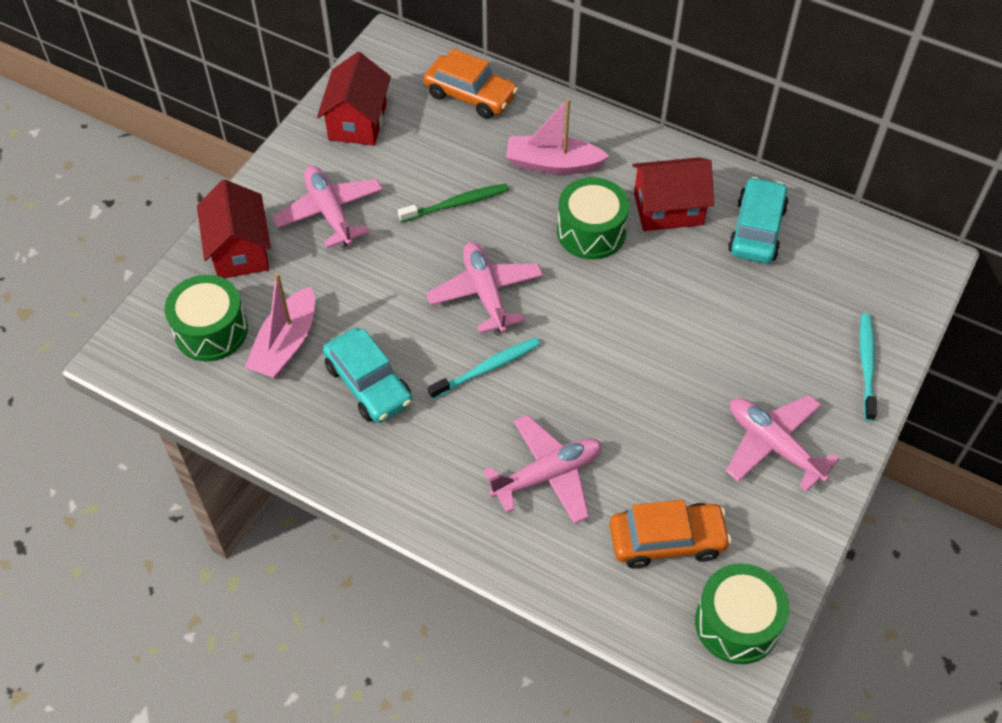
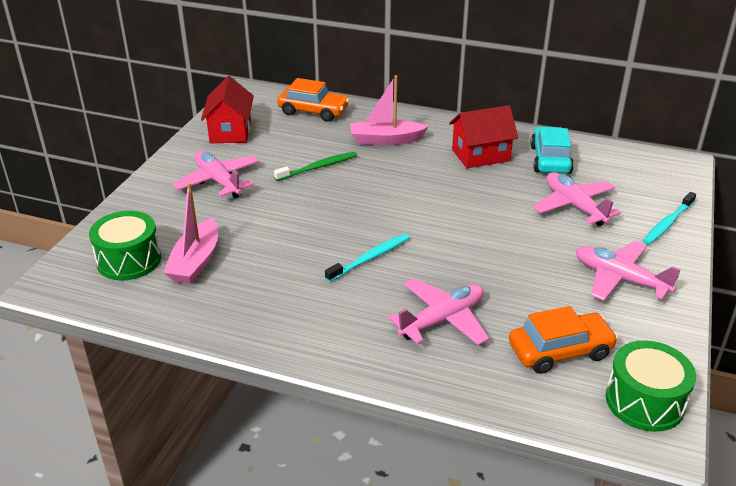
camera: 10 degrees left, 20 degrees down
red house [197,180,271,278] -> none
turquoise car [323,328,412,423] -> none
pink plane [426,242,543,334] -> pink plane moved to [533,172,621,226]
green drum [557,177,629,260] -> none
turquoise toothbrush [860,313,877,421] -> turquoise toothbrush turned 135 degrees counterclockwise [643,192,696,245]

